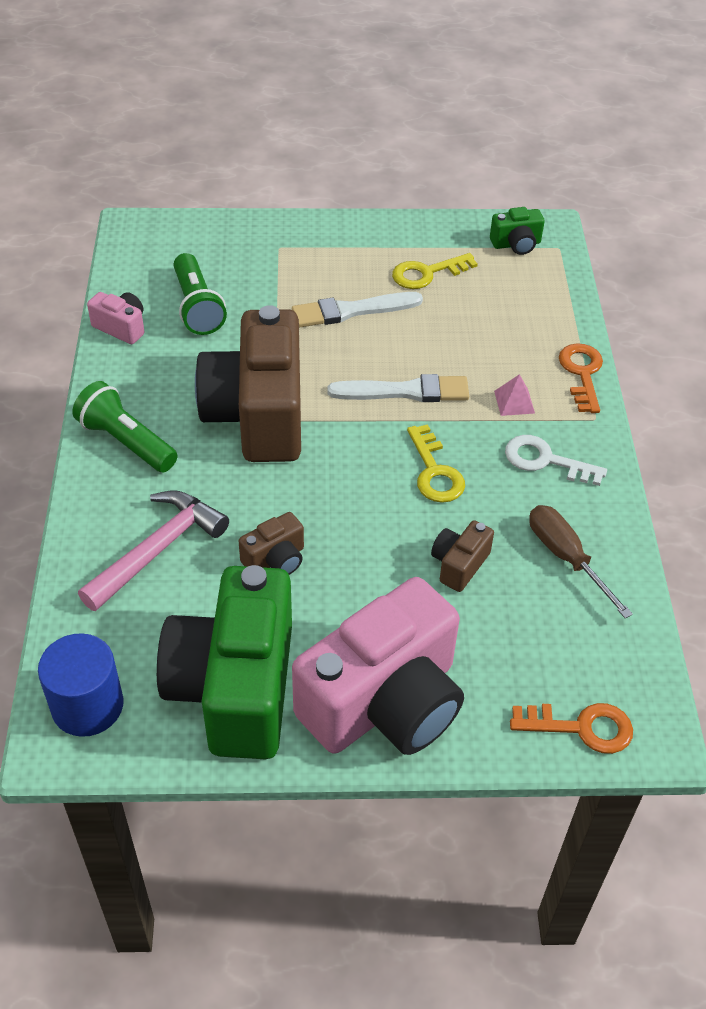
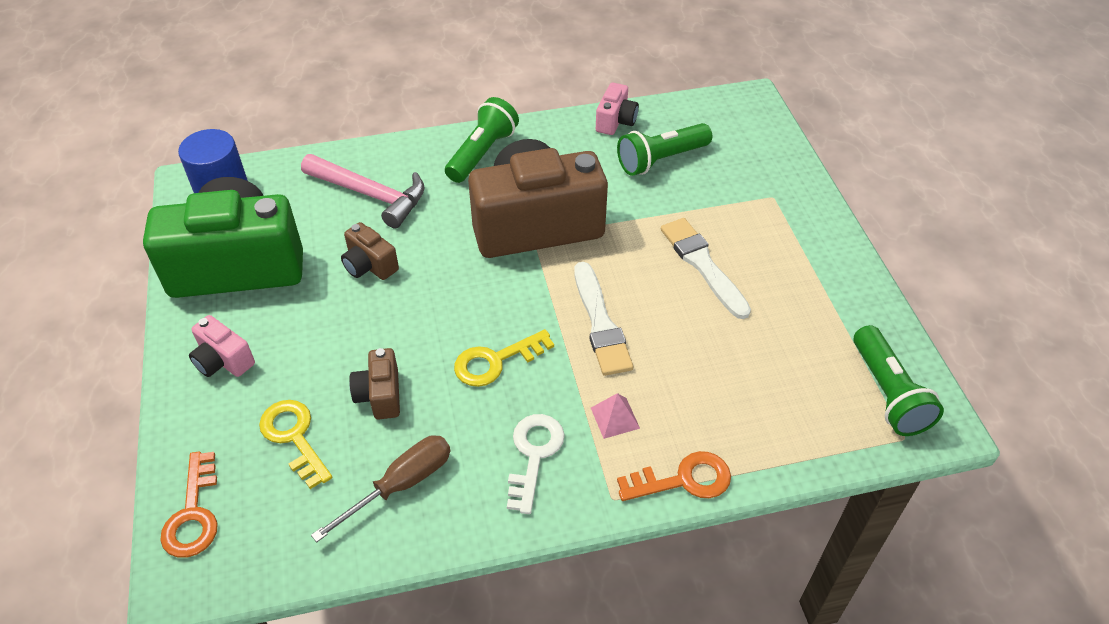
camera: 80 degrees right, 0 degrees up
pink camera [292,577,464,755] -> pink camera [189,315,255,377], size x0.42
yellow key [392,253,478,289] -> yellow key moved to [259,400,332,489]
brown camera [431,520,494,592] -> brown camera turned 120 degrees counterclockwise [349,348,400,420]
green camera [490,207,545,255] -> green flashlight [853,325,944,436]

